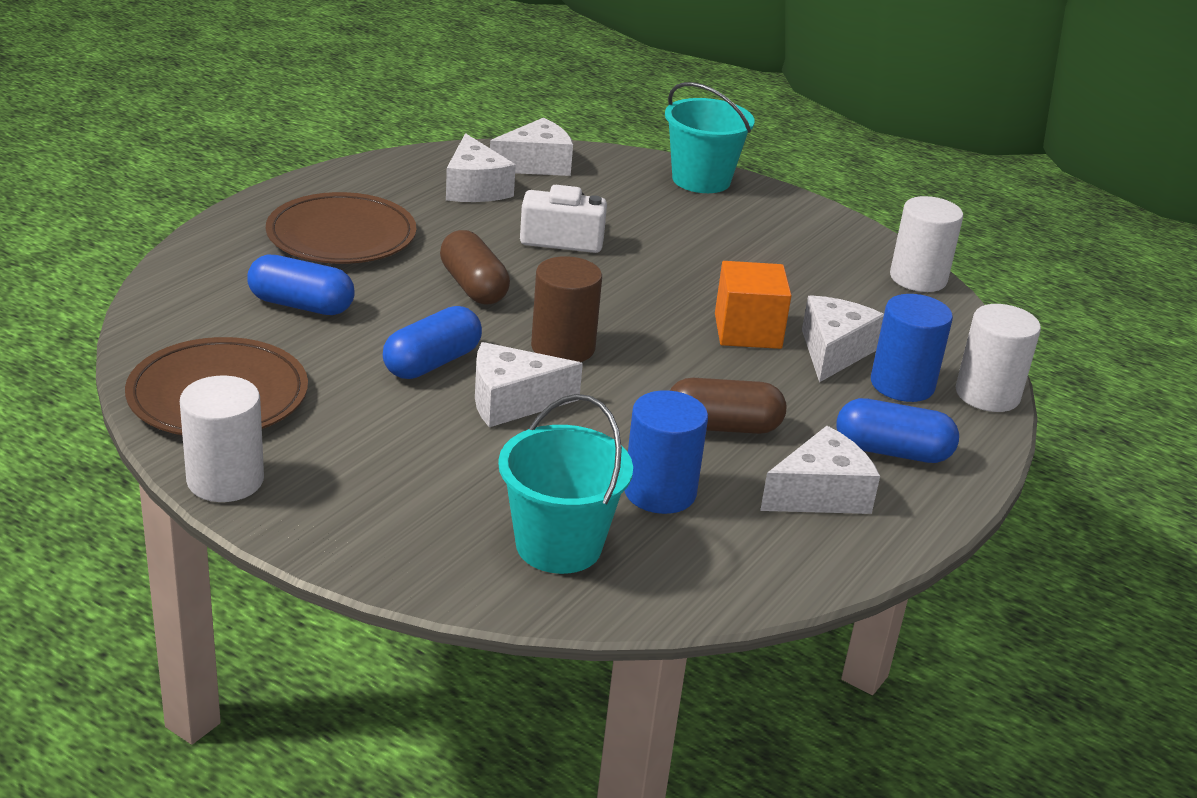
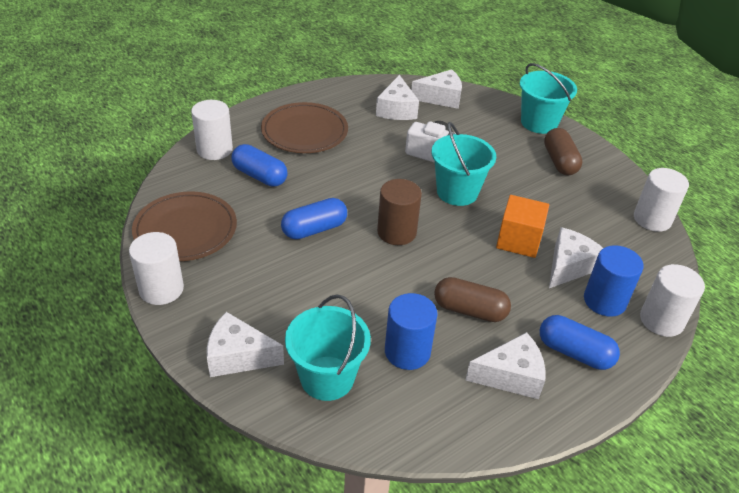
camera: 20 degrees right, 10 degrees up
brown capsule [440,230,510,304] -> brown capsule moved to [544,128,582,176]
white cheese [475,342,583,427] -> white cheese moved to [207,312,284,377]
none -> white cylinder [191,100,233,160]
none -> turquoise bucket [431,122,496,206]

